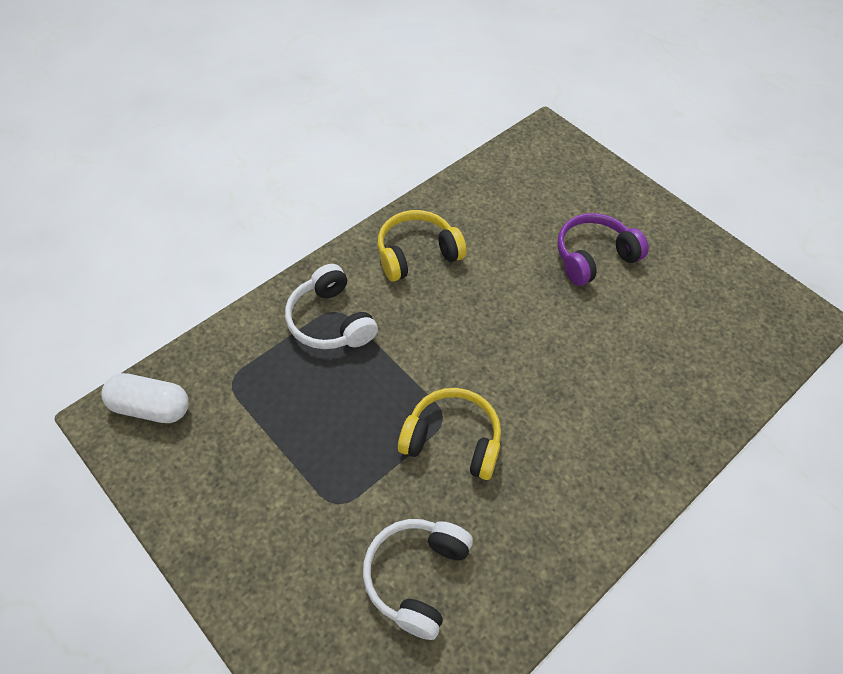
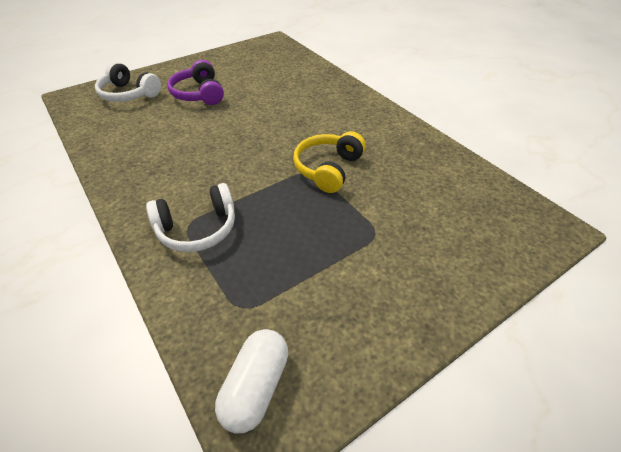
camera: 80 degrees left, 10 degrees down
white headphones [363,519,473,640] -> white headphones moved to [95,62,161,102]
yellow headphones [378,210,466,281] -> none

